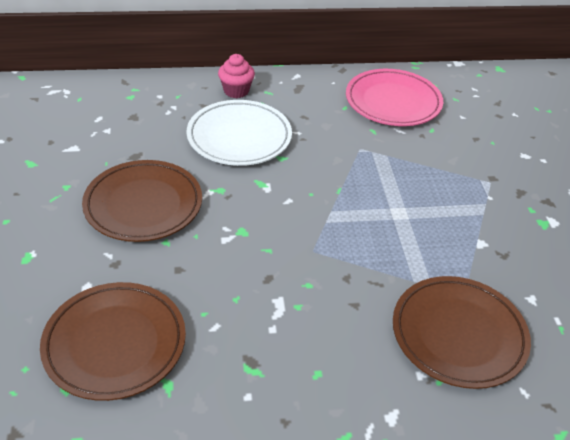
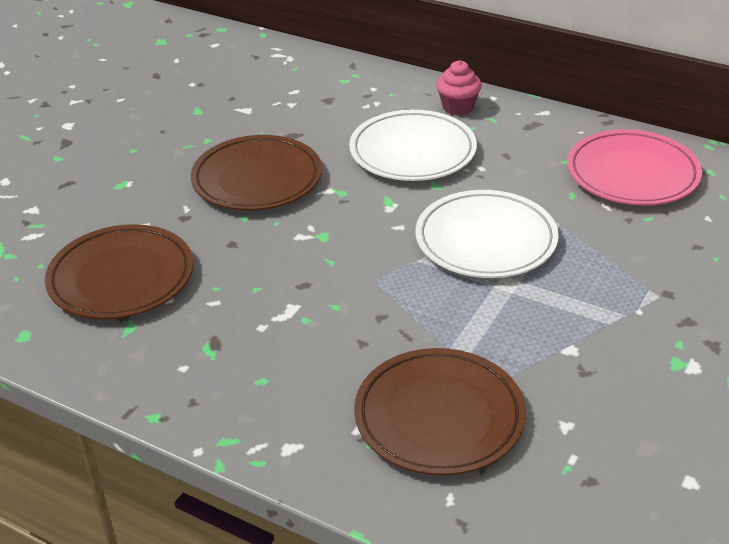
camera: 40 degrees right, 5 degrees down
none -> white plate [416,190,559,278]

